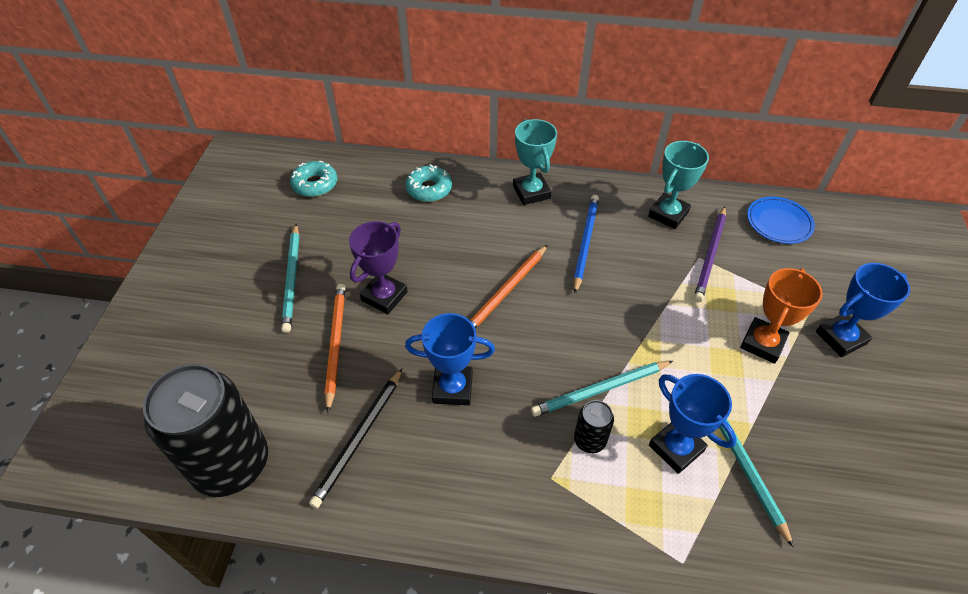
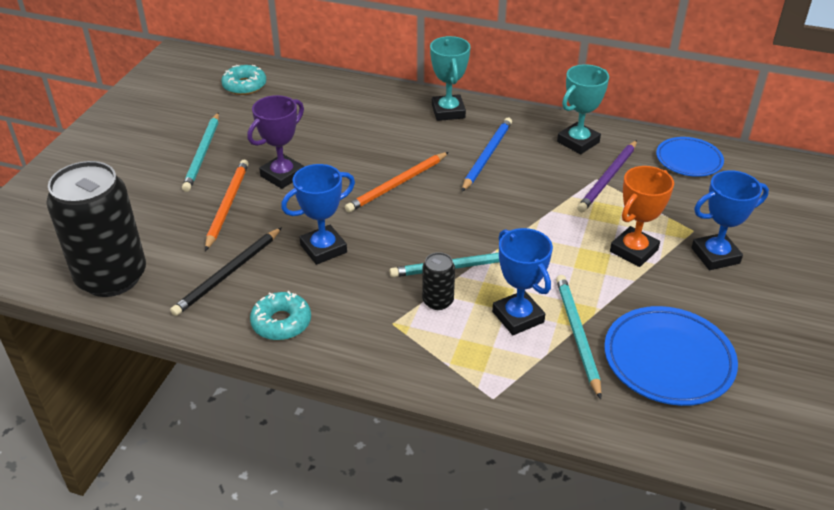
camera: 10 degrees right, 10 degrees down
turquoise donut [405,164,452,202] -> turquoise donut moved to [250,291,311,340]
blue trophy [405,313,495,405] -> blue trophy turned 45 degrees counterclockwise [281,164,355,265]
none -> blue plate [604,306,738,406]

